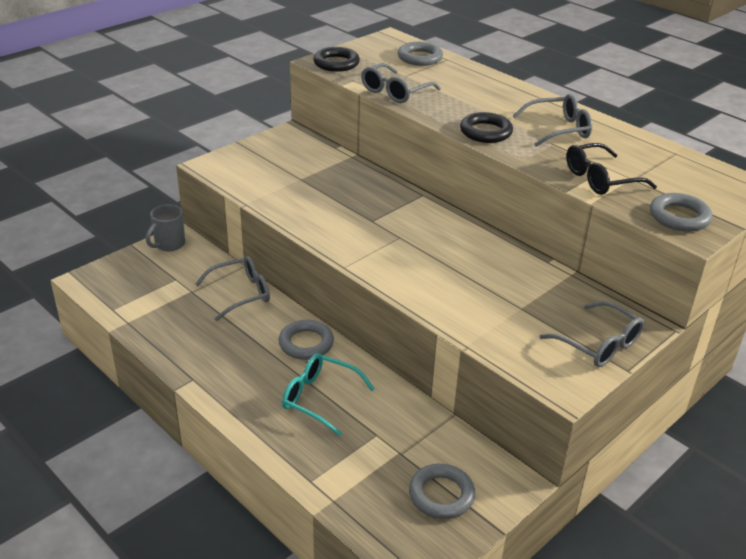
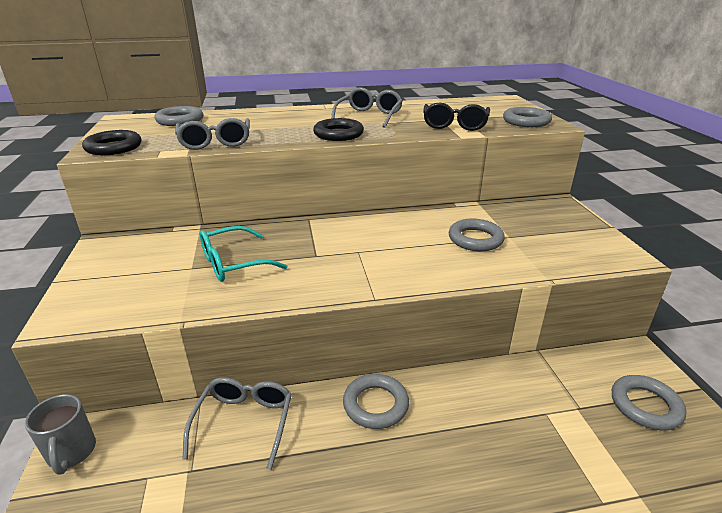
camera: 55 degrees left, 5 degrees down
turquoise glasses [282,353,375,436] -> turquoise glasses moved to [200,226,287,282]
grey glasses [540,301,644,367] -> none
none -> grey ring [449,219,505,251]

